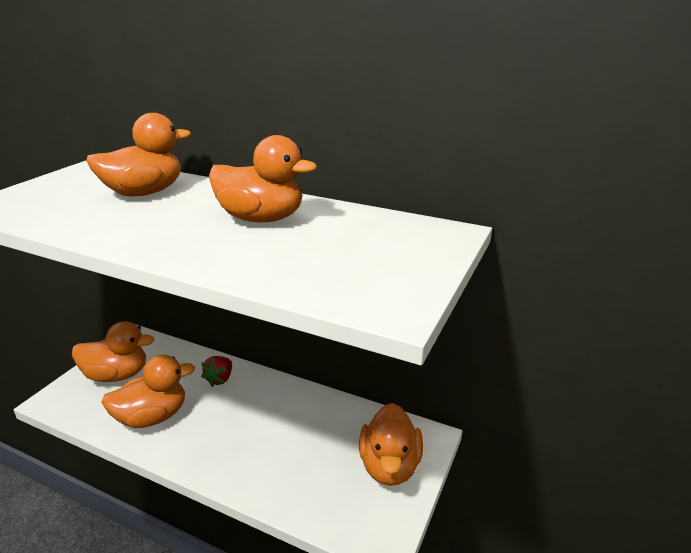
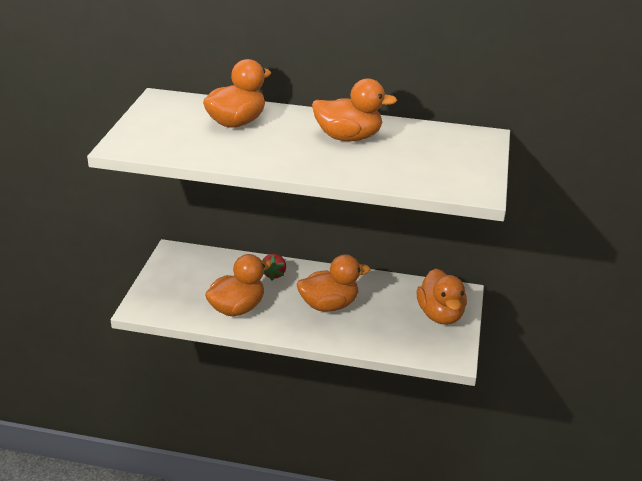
camera: 15 degrees left, 5 degrees up
orange duck [72,321,154,382] -> orange duck moved to [297,254,370,312]

